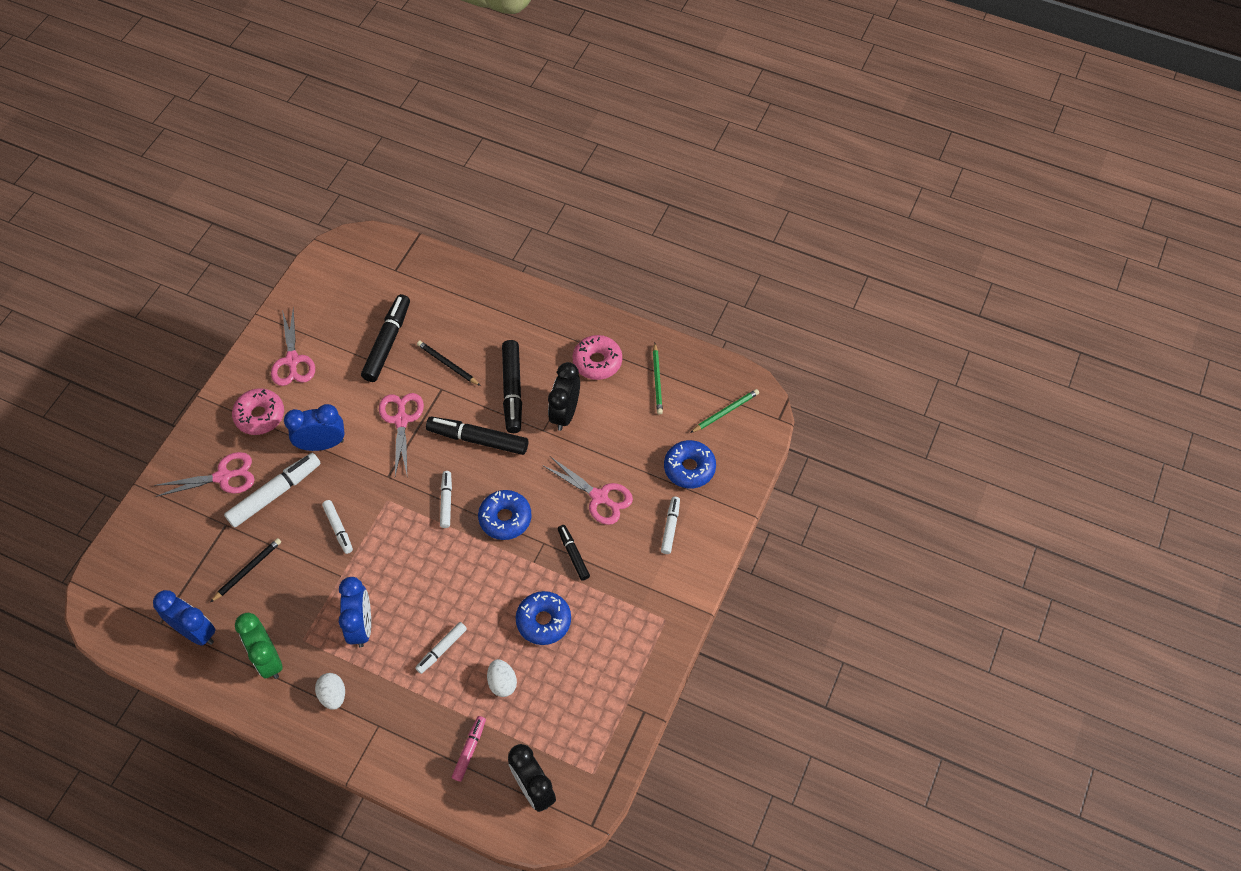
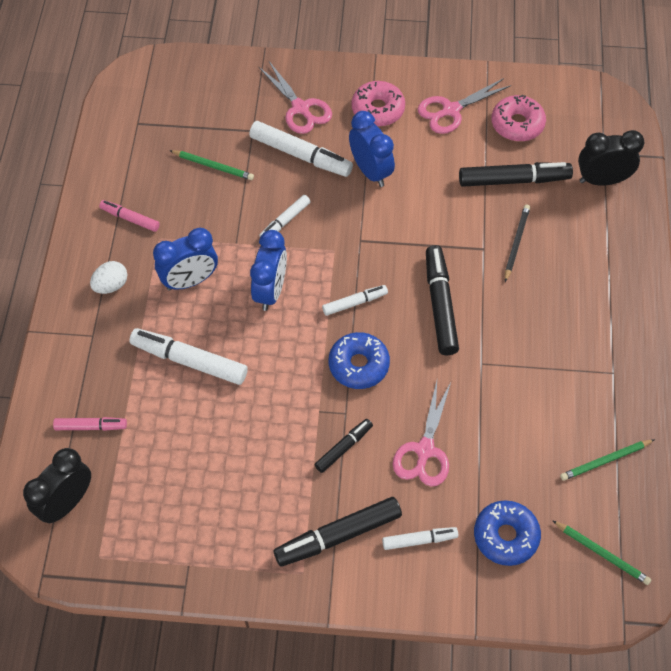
camera: 70 degrees right, 0 degrees up
blue clock [153,590,216,646] -> blue clock moved to [250,230,287,311]
black pencil [211,538,281,602] -> green pencil [169,150,254,180]
green clock [235,613,283,679] -> pink marker [99,200,160,232]
pink scissors [379,393,424,476] -> none
white marker [415,622,467,674] -> white marker [129,328,248,385], size x1.76
white egg [487,659,517,697] -> none
black marker [502,340,522,433] -> black marker moved to [274,497,402,567]
blue donut [516,591,571,645] -> none
black clock [548,362,580,431] -> black clock moved to [578,130,645,186]
pink donut [572,335,622,380] -> pink donut moved to [491,95,546,142]

